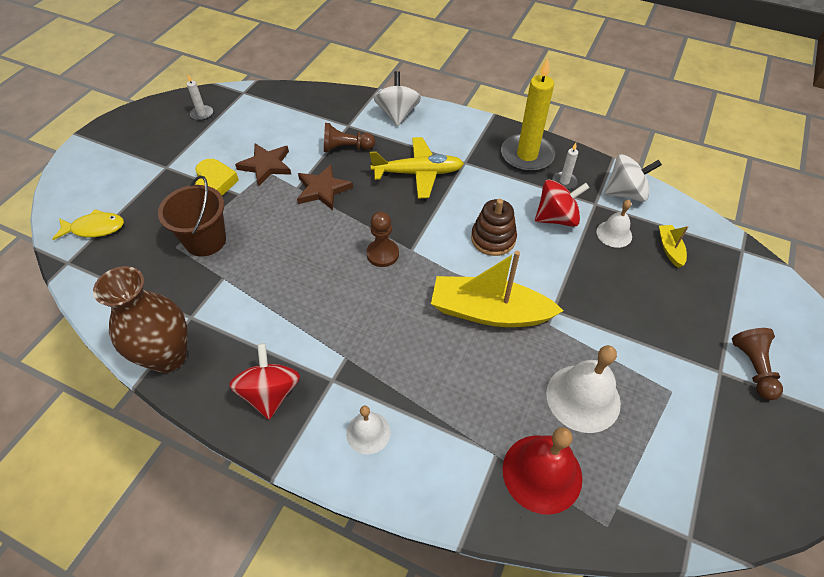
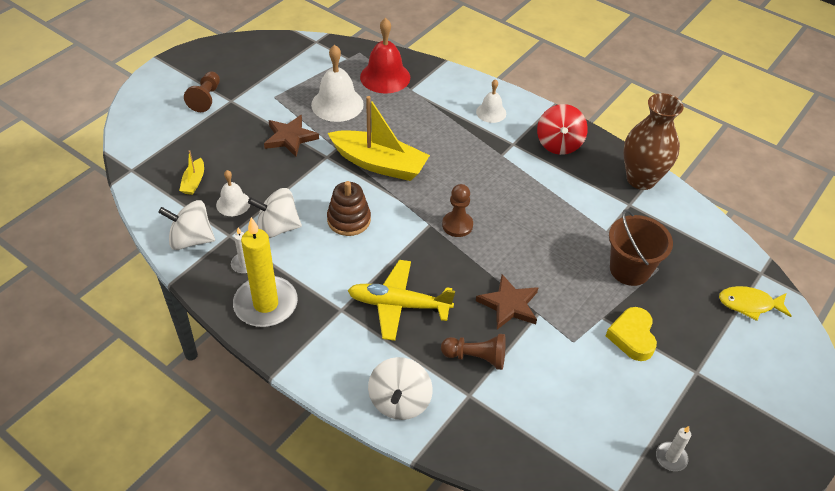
camera: 170 degrees left, 5 degrees down
brown star [235,144,292,186] -> brown star moved to [264,115,319,157]
red spinning top [535,180,590,227] -> white spinning top [248,188,302,238]

